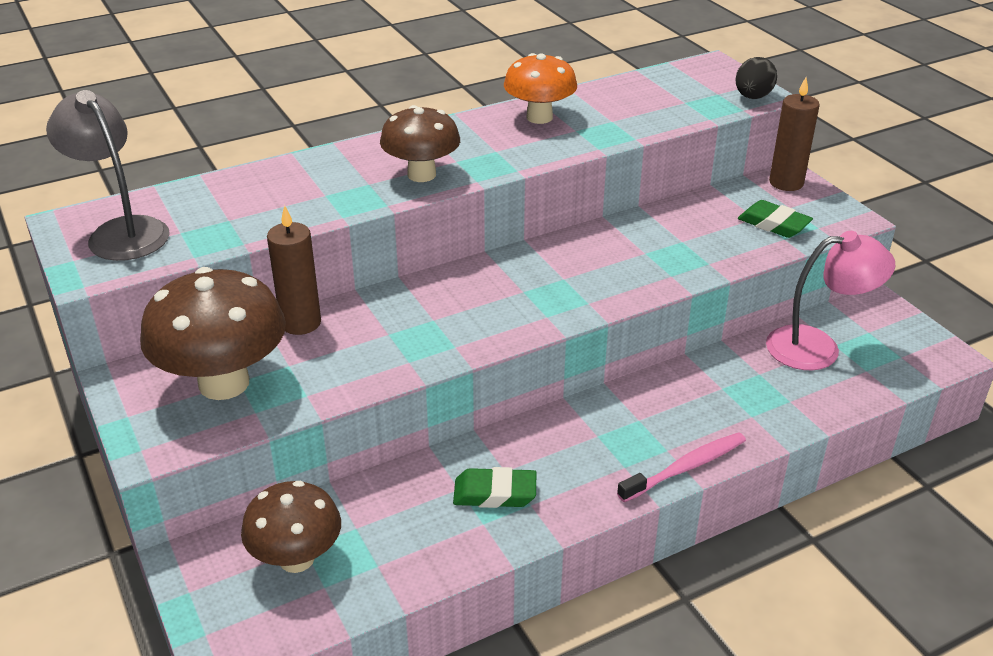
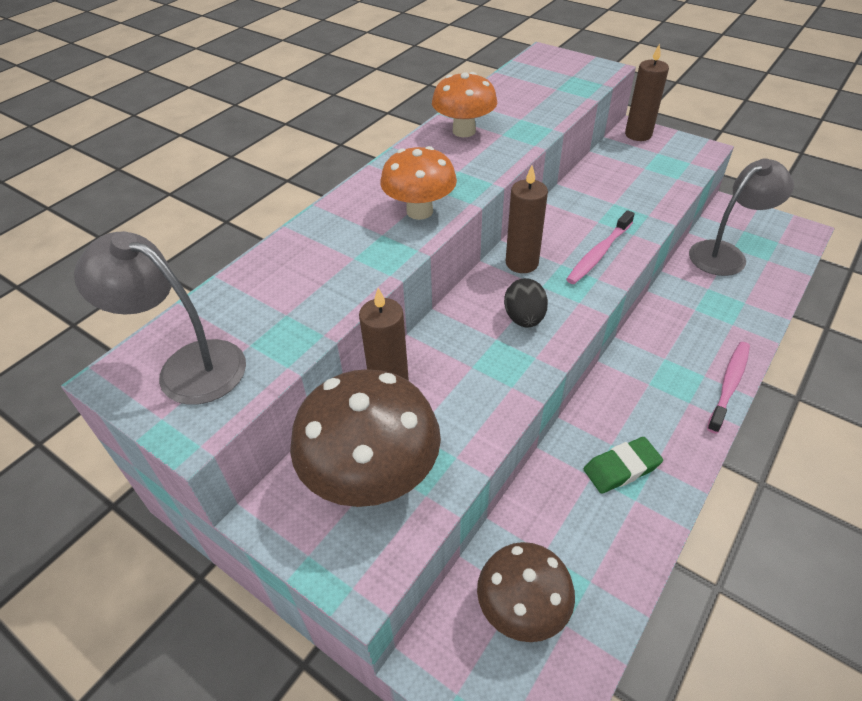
camera: 25 degrees left, 10 degrees up
brown mushroom [380,105,460,182] -> orange mushroom [380,146,457,220]
black egg [735,57,777,99] -> black egg moved to [504,278,548,328]
green eraser [738,200,813,238] -> none
pink lamp [766,231,895,370] -> grey lamp [689,158,794,276]
none -> brown candle [506,166,548,273]
none -> pink toothbrush [566,210,635,284]

